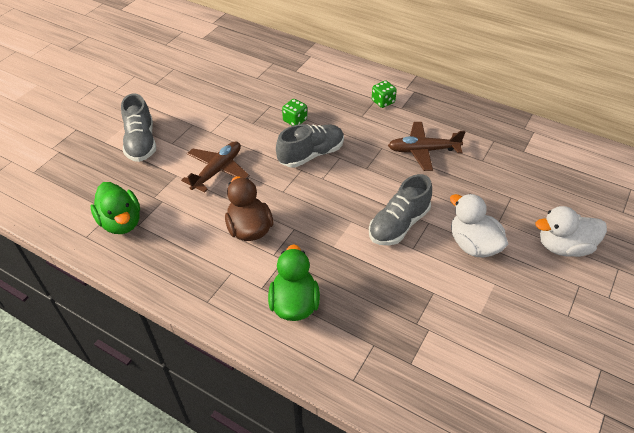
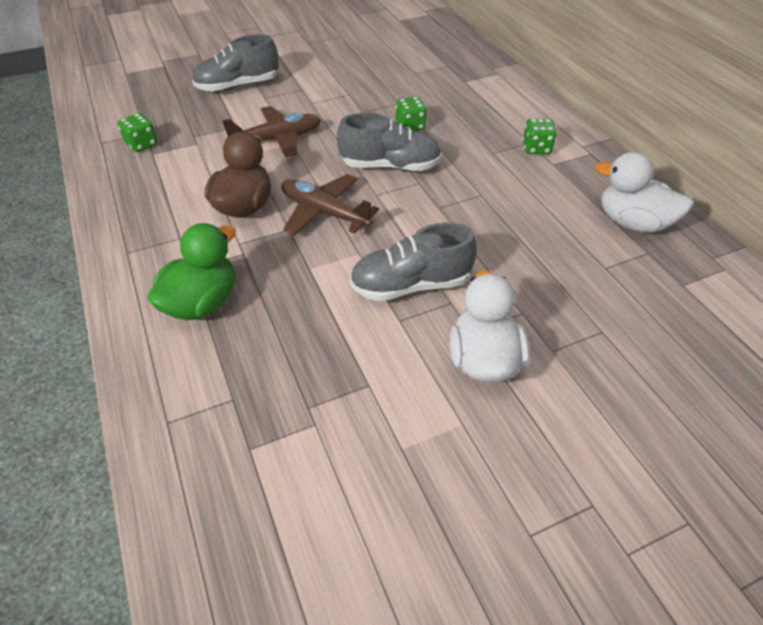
camera: 35 degrees right, 0 degrees up
green duck [91,182,140,234] -> green dice [118,113,158,152]
grey shoe [121,94,156,162] -> grey shoe turned 45 degrees clockwise [192,34,279,92]
brown plane [388,122,465,171] -> brown plane moved to [281,174,379,235]
white duck [536,206,607,257] -> white duck moved to [595,152,693,233]

